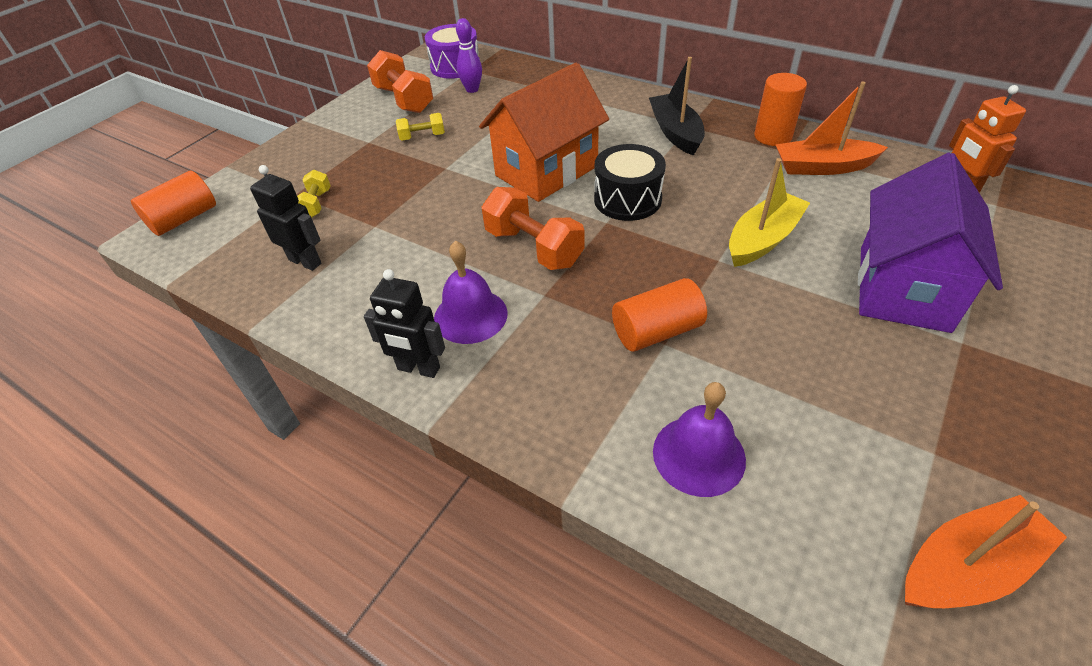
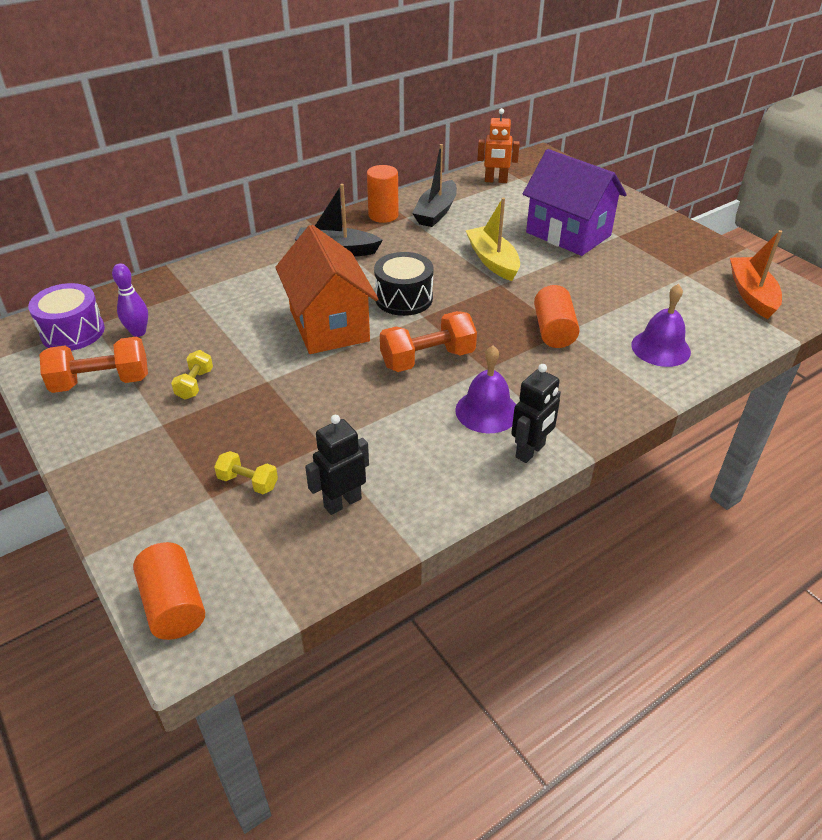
camera: 70 degrees left, 5 degrees down
orange boat [775,82,888,175] -> black boat [412,144,457,227]

